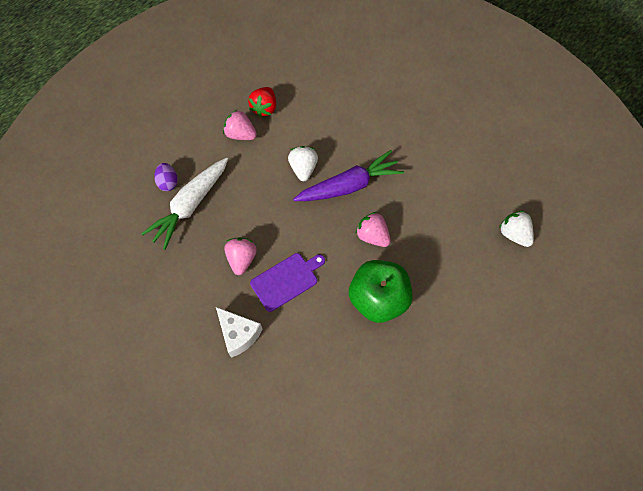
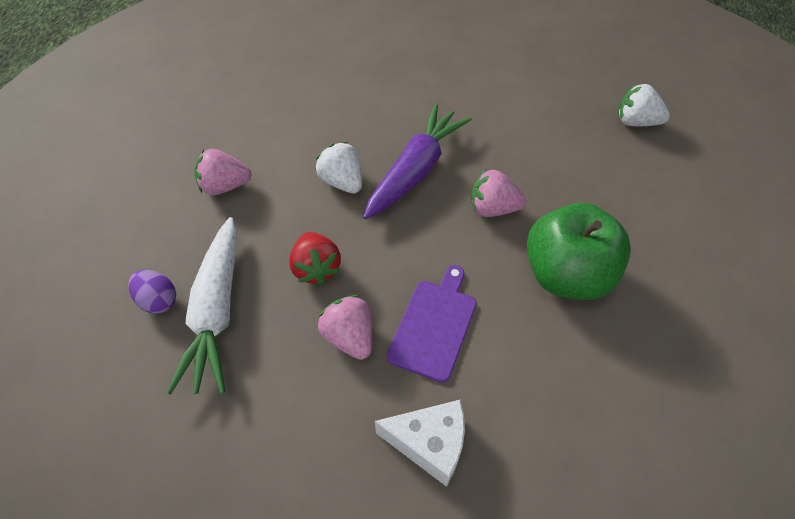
camera: 35 degrees left, 10 degrees down
red strawberry [248,87,276,117] -> red strawberry moved to [289,232,341,285]

